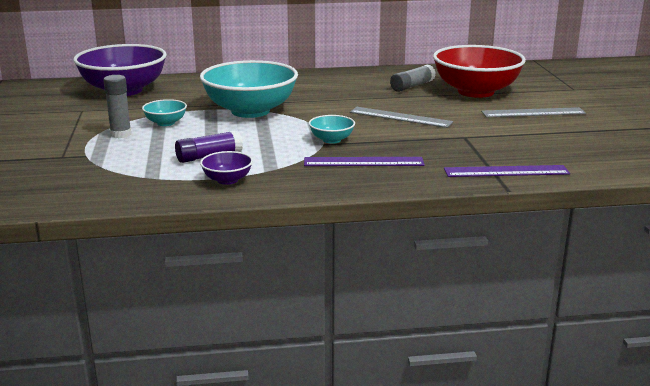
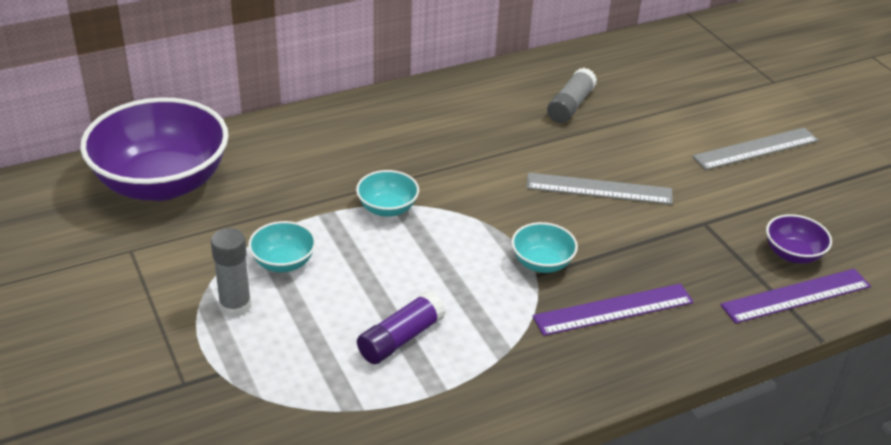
camera: 20 degrees left, 15 degrees up
turquoise bowl [200,60,298,118] -> turquoise bowl [356,170,419,217], size x0.44
purple bowl [200,151,253,185] -> purple bowl moved to [766,214,832,264]
red bowl [433,45,526,98] -> none

